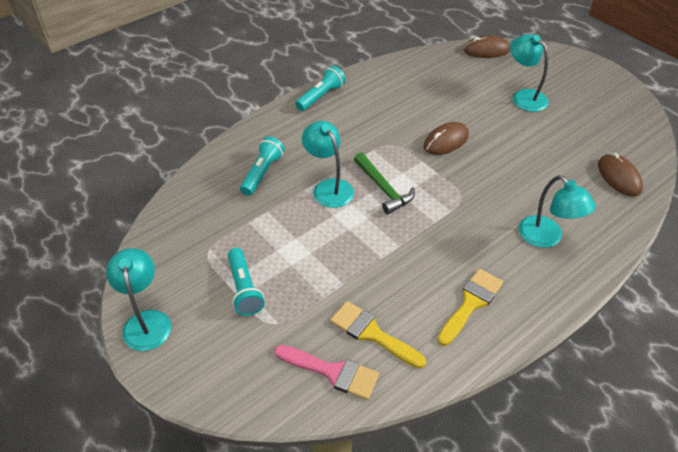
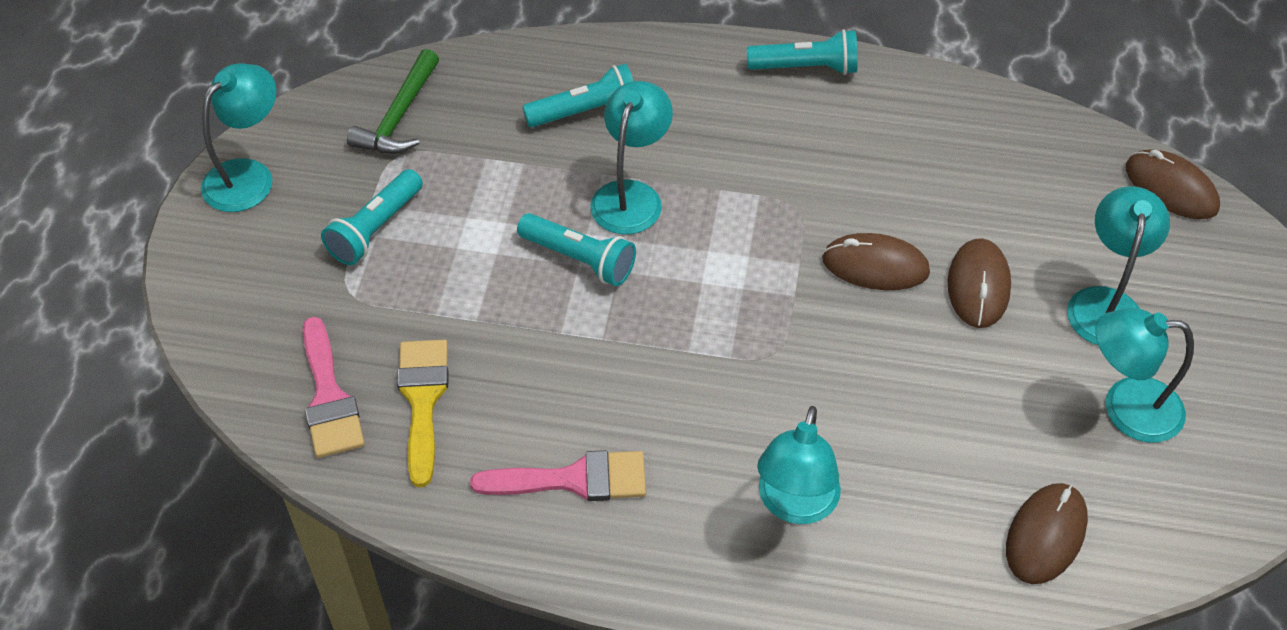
camera: 50 degrees right, 5 degrees up
green hammer [354,152,415,214] -> green hammer moved to [347,49,439,154]
yellow brush [438,269,503,346] -> pink brush [470,450,646,501]
none -> turquoise flashlight [517,213,636,286]
none -> brown mouse [948,238,1011,328]
none -> turquoise lamp [1095,308,1194,443]

